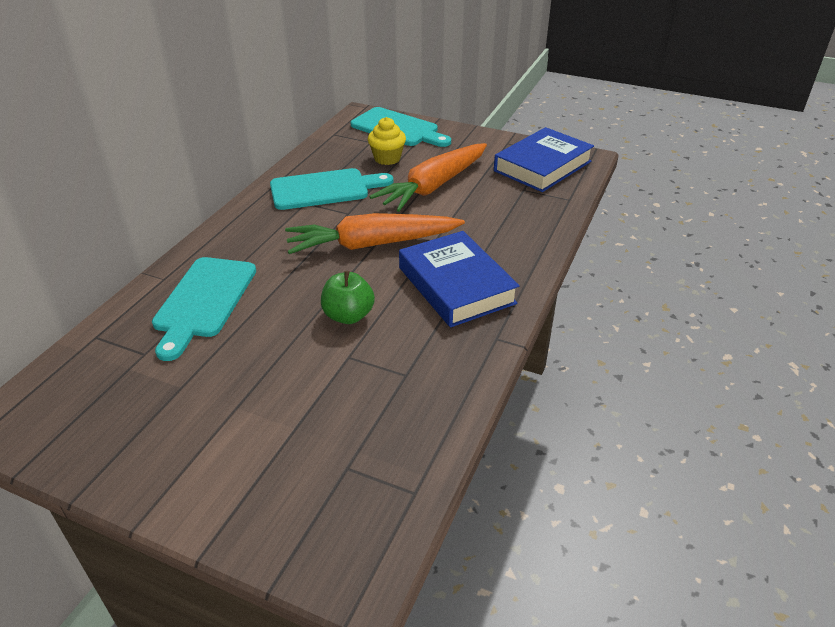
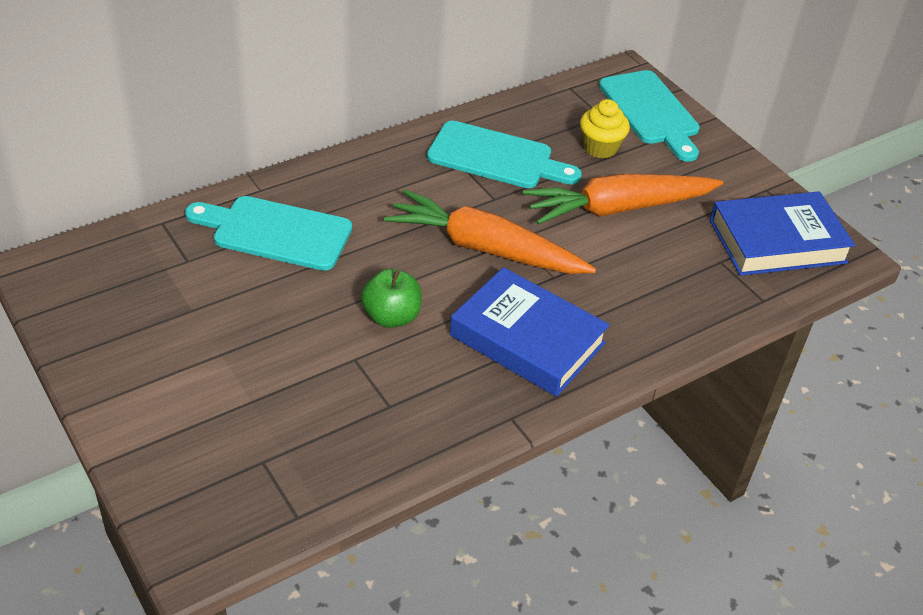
camera: 30 degrees right, 5 degrees up
turquoise cutting board [152,257,256,361] -> turquoise cutting board turned 60 degrees clockwise [185,196,352,271]
blue book [399,231,520,327] -> blue book turned 60 degrees counterclockwise [450,267,610,397]

